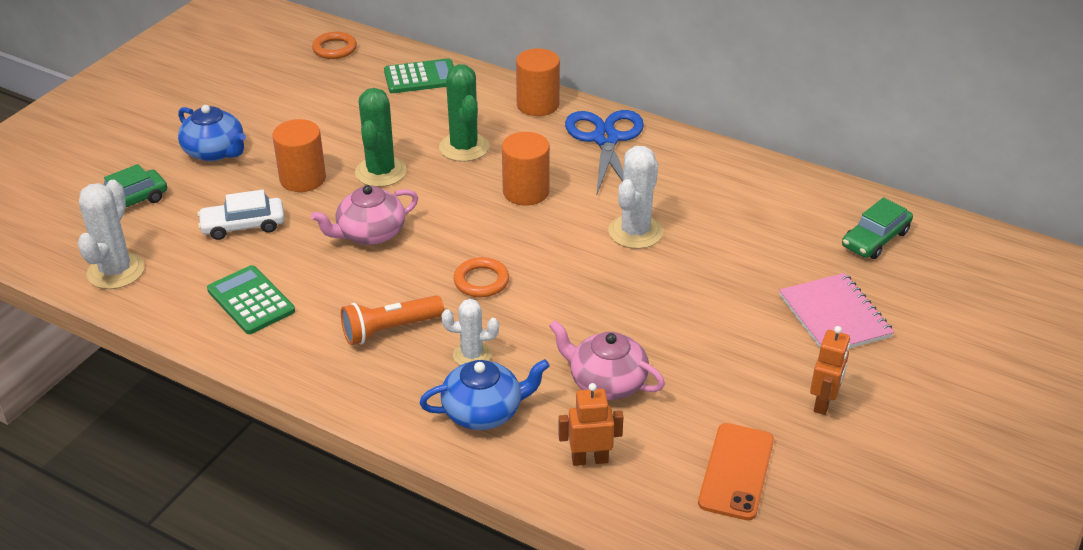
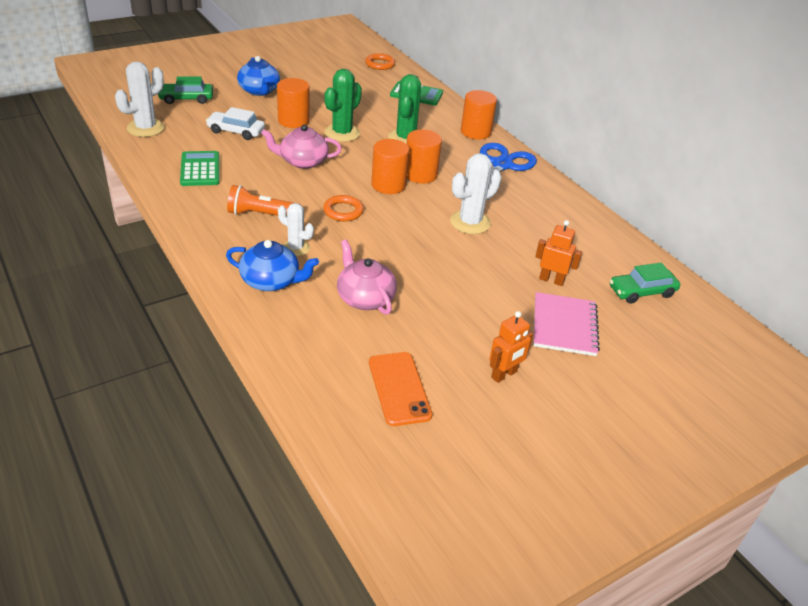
camera: 25 degrees right, 0 degrees up
orange robot [558,383,623,466] -> orange robot moved to [535,220,582,286]
orange phone [698,423,774,520] -> orange phone turned 60 degrees counterclockwise [369,352,433,426]
none -> orange cylinder [371,139,409,194]

